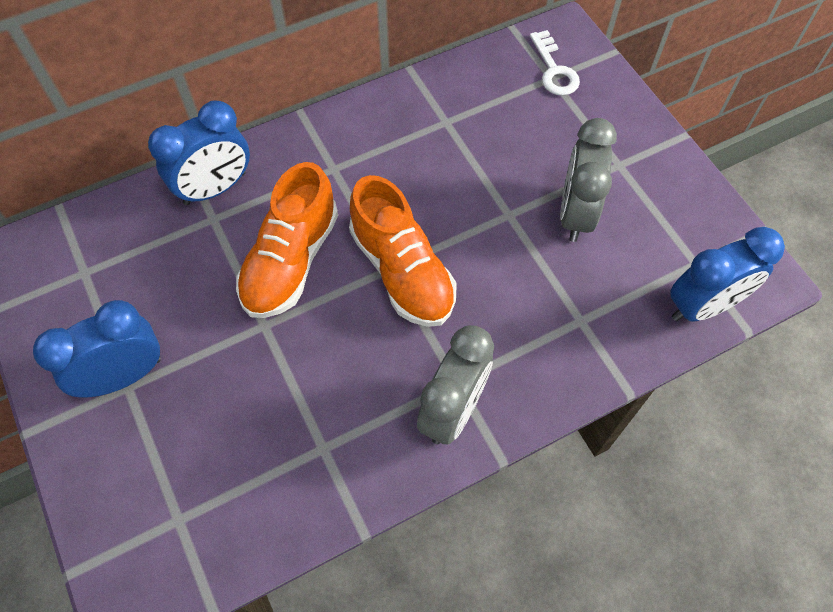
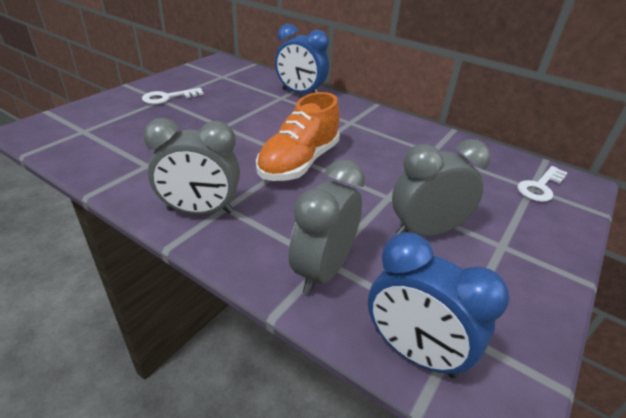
camera: 60 degrees right, 25 degrees down
blue clock [33,300,161,398] -> white key [142,88,204,104]
orange shoe [236,162,338,318] -> none
none -> grey clock [289,159,365,294]

